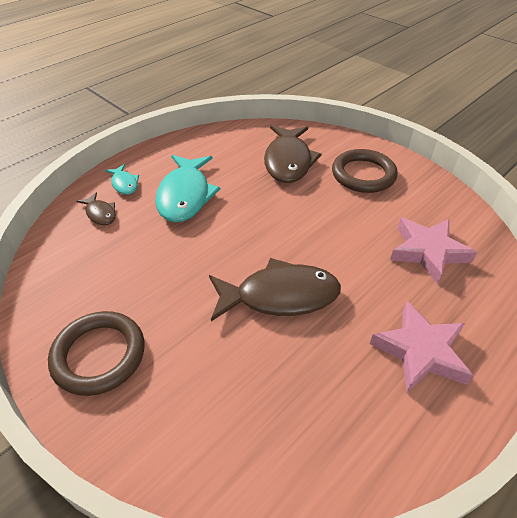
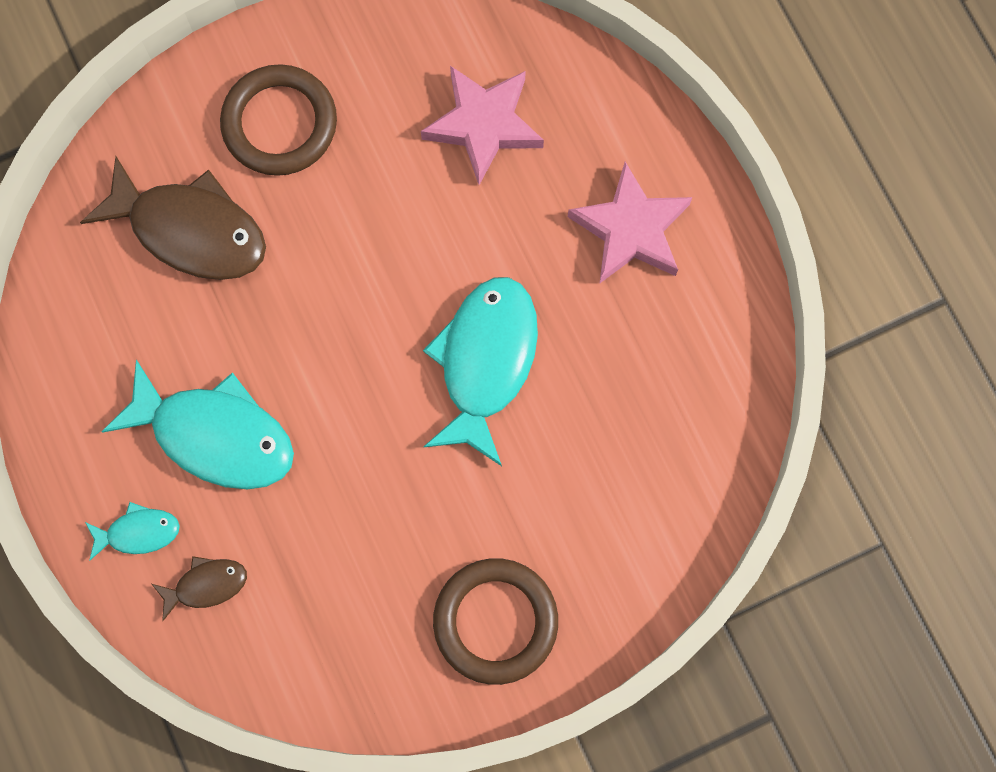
camera: 70 degrees left, 30 degrees up
brown fish [209,258,341,321] -> turquoise fish [423,277,538,466]

